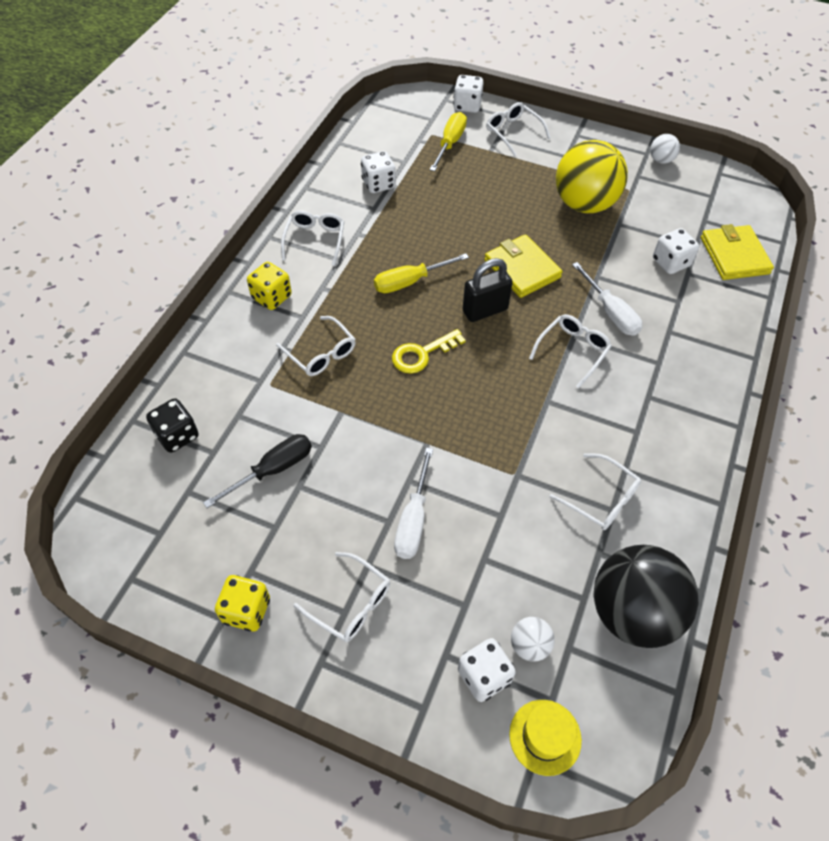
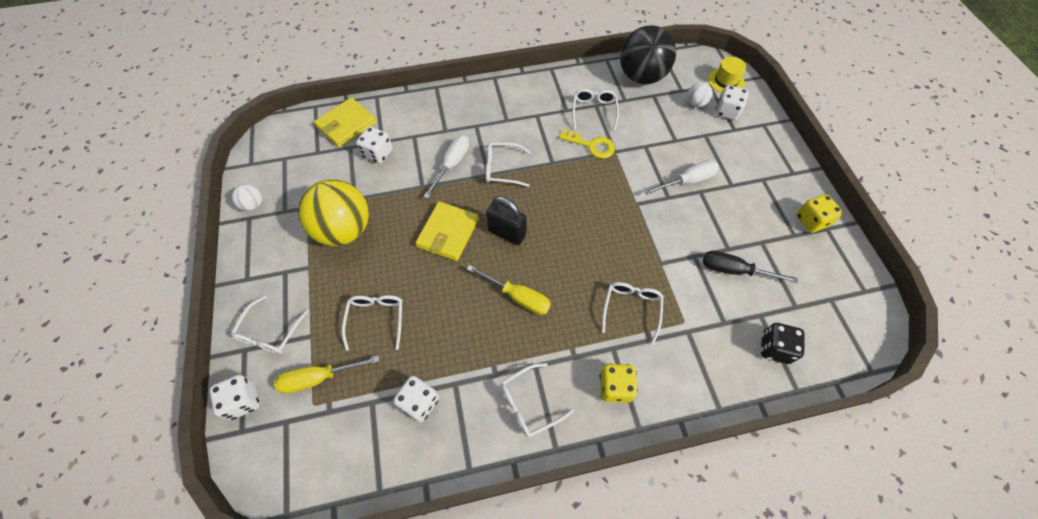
camera: 125 degrees left, 5 degrees up
white glasses [293,552,390,642] -> white glasses moved to [342,295,402,351]
yellow key [392,329,466,374] -> yellow key moved to [559,129,615,158]

